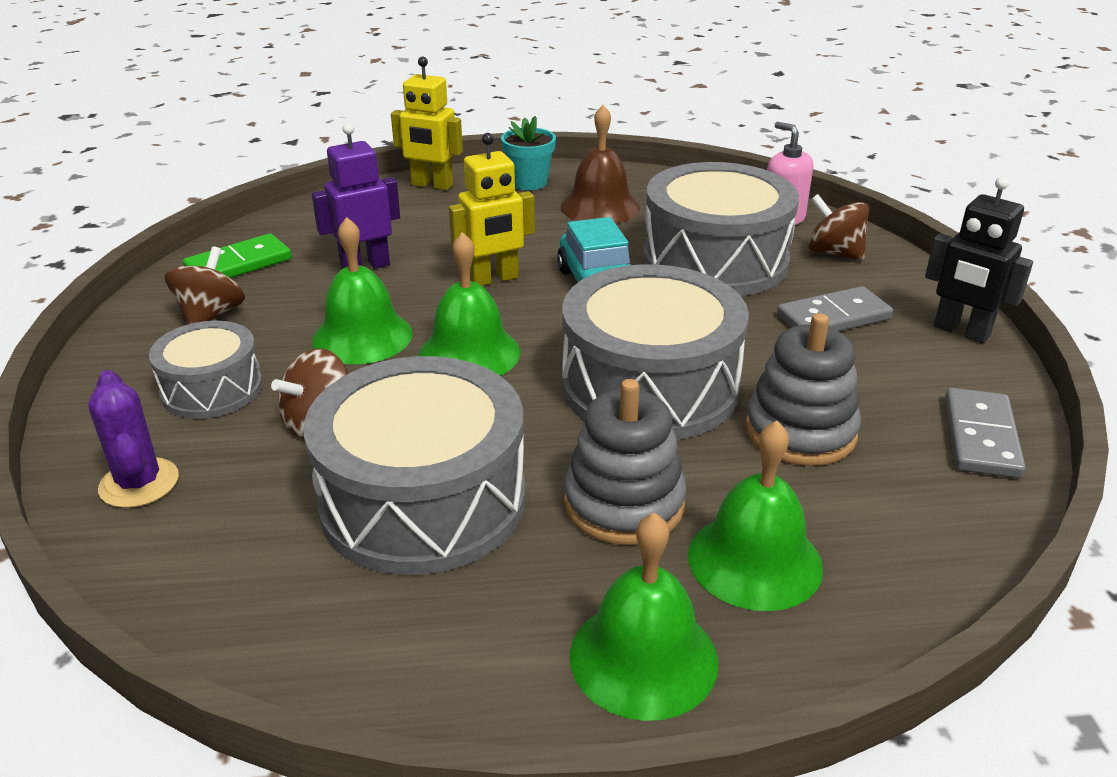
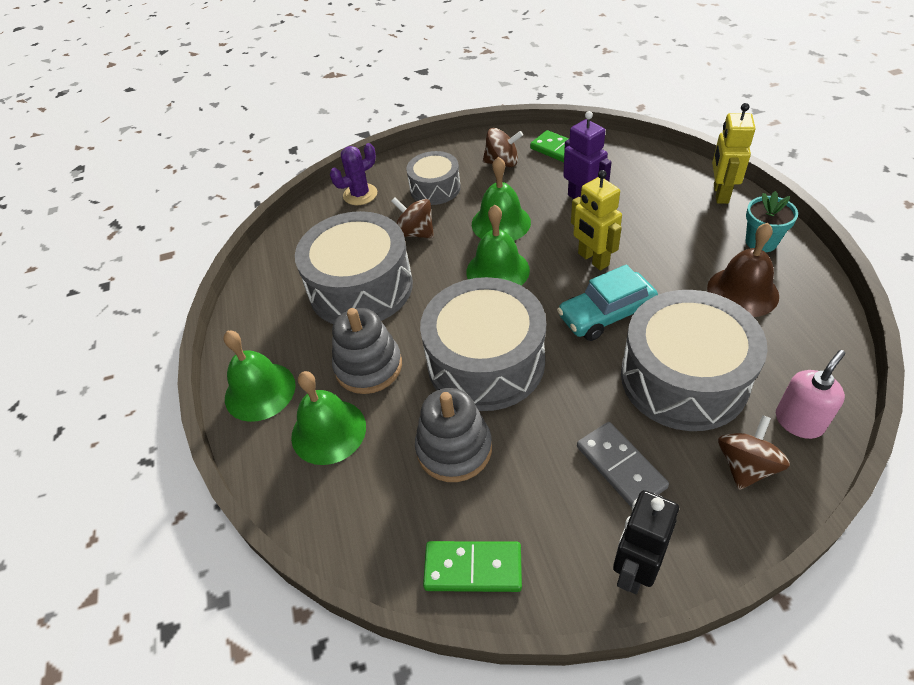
camera: 85 degrees right, 15 degrees up
grey domino [945,388,1025,478] -> green domino [423,541,522,592]

